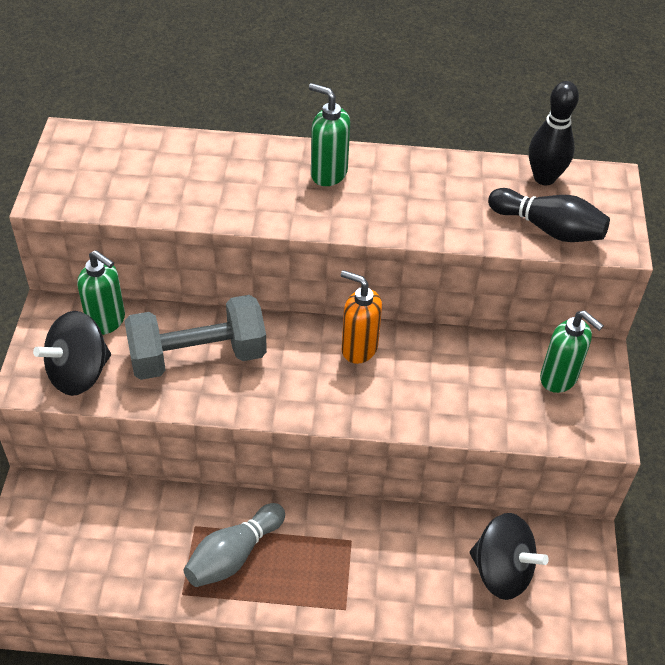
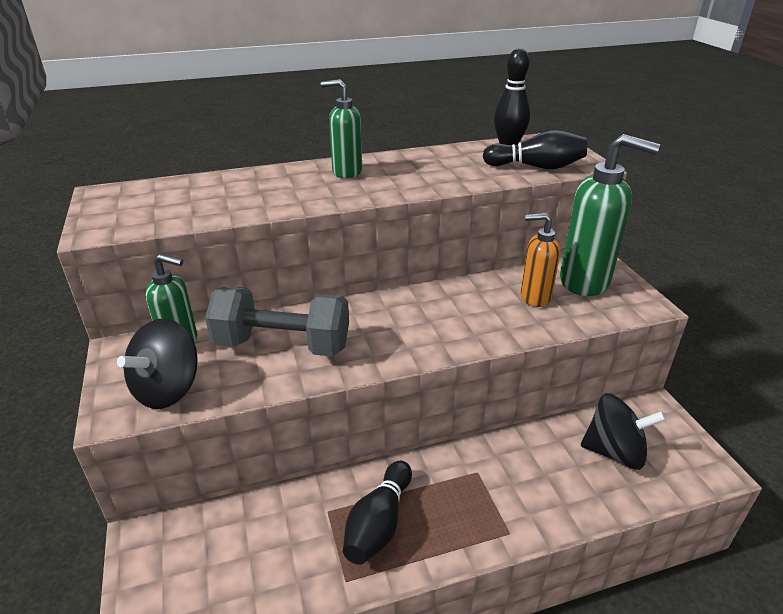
camera: 20 degrees left, 15 degrees down
grey dumbbell [125,295,267,380] -> grey dumbbell turned 45 degrees clockwise [205,286,349,357]
grey bowling pin [184,503,285,587] -> black bowling pin [343,461,412,565]
orange soap dispenser [341,270,382,364] -> orange soap dispenser moved to [521,213,561,307]
green soap dispenser [540,311,604,393] -> green soap dispenser [560,134,660,296], size x1.68

